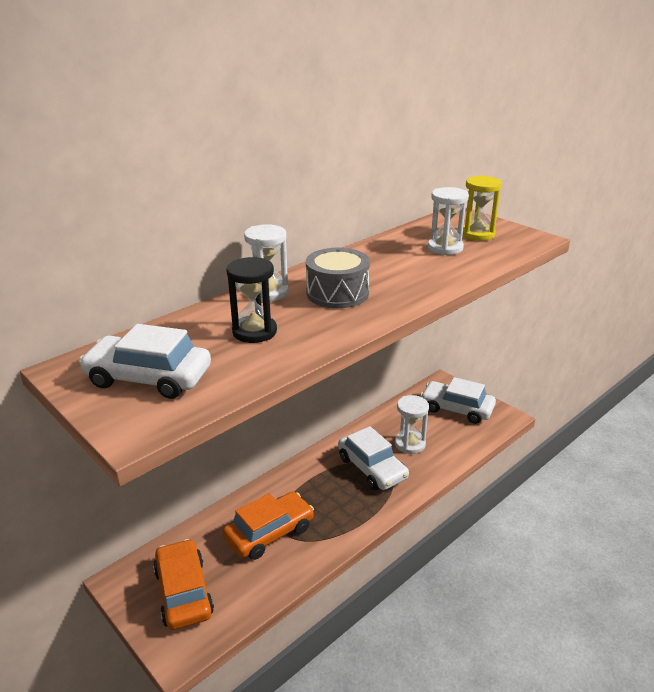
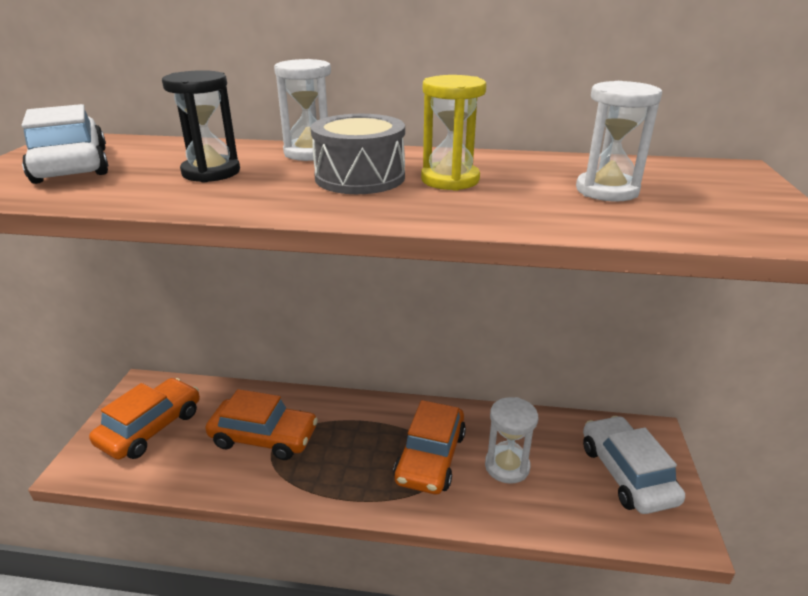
camera: 50 degrees right, 0 degrees up
white car [338,426,409,490] -> orange car [393,400,466,494]
yellow hourglass [462,175,502,241] -> yellow hourglass moved to [421,75,487,191]

